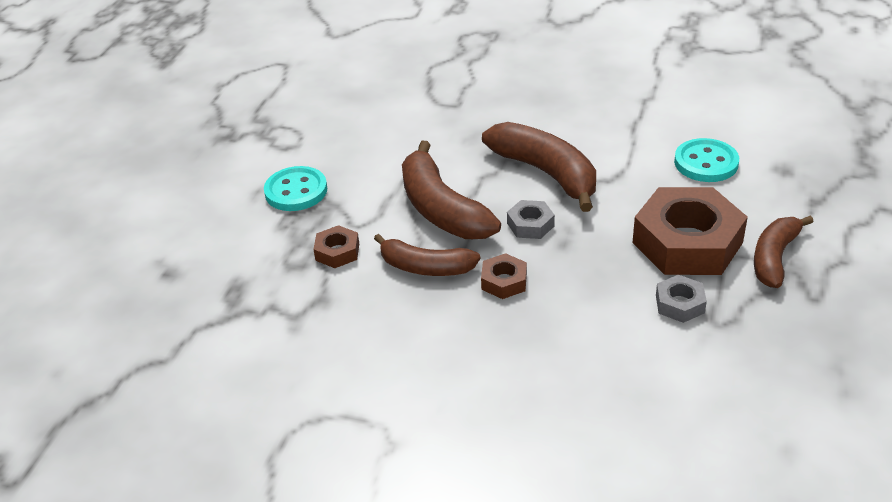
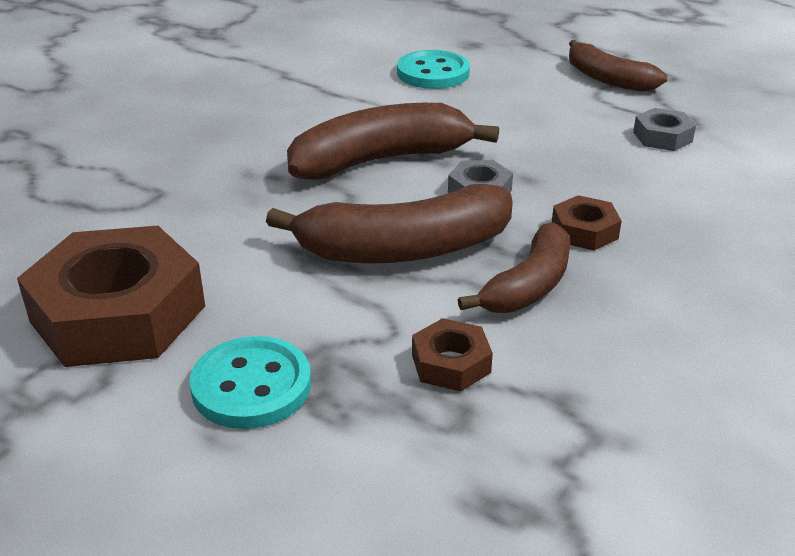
camera: 75 degrees left, 5 degrees down
brown nut [633,187,748,275] -> brown nut moved to [17,226,205,367]

